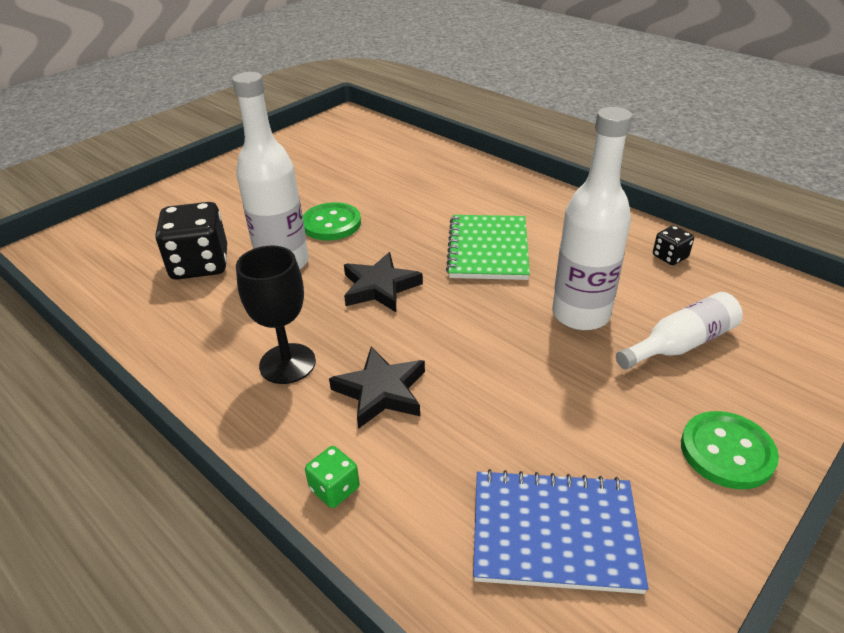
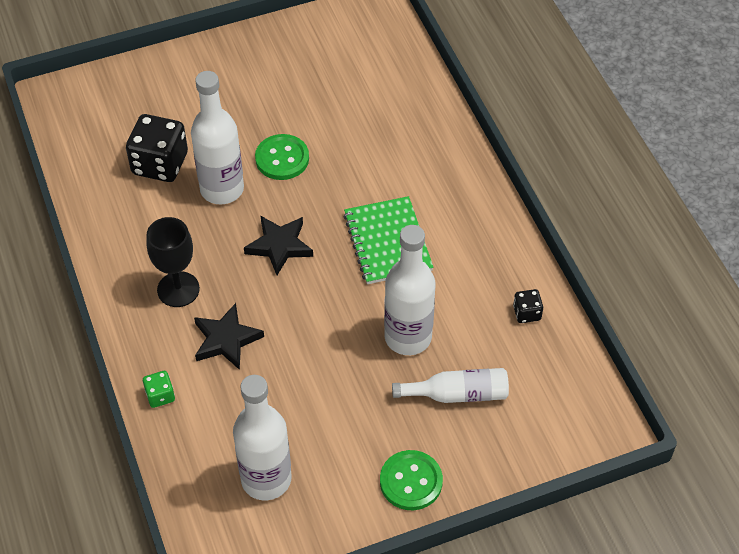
camera: 25 degrees right, 15 degrees up
green notebook [446,215,530,280] -> green notebook turned 45 degrees counterclockwise [344,196,433,284]
blue notebook [473,469,649,594] -> white bottle [233,375,292,500]

